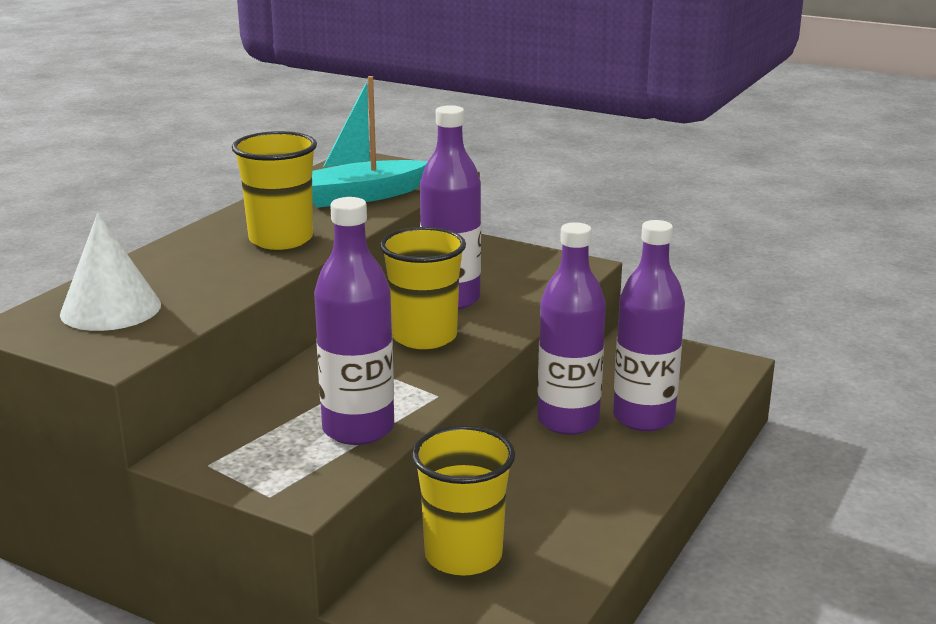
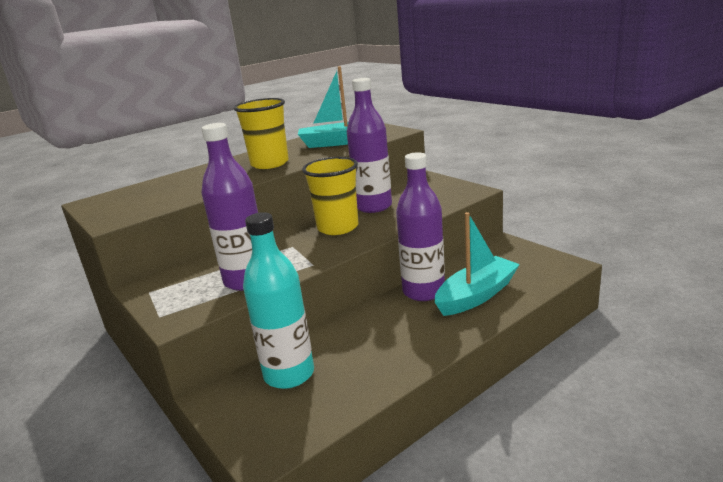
camera: 25 degrees right, 0 degrees up
white cone [60,213,161,331] -> none
yellow cup [412,426,515,576] -> turquoise bottle [243,212,314,389]
purple bottle [613,220,685,431] -> turquoise boat [435,212,520,316]

